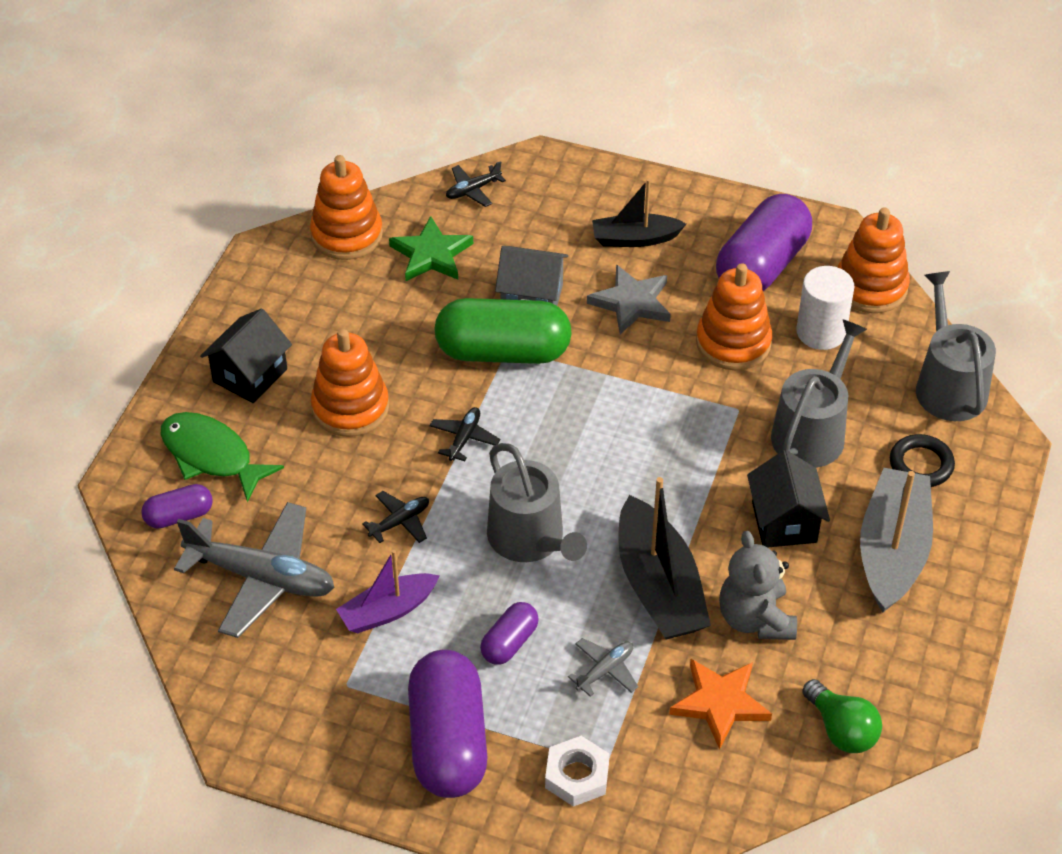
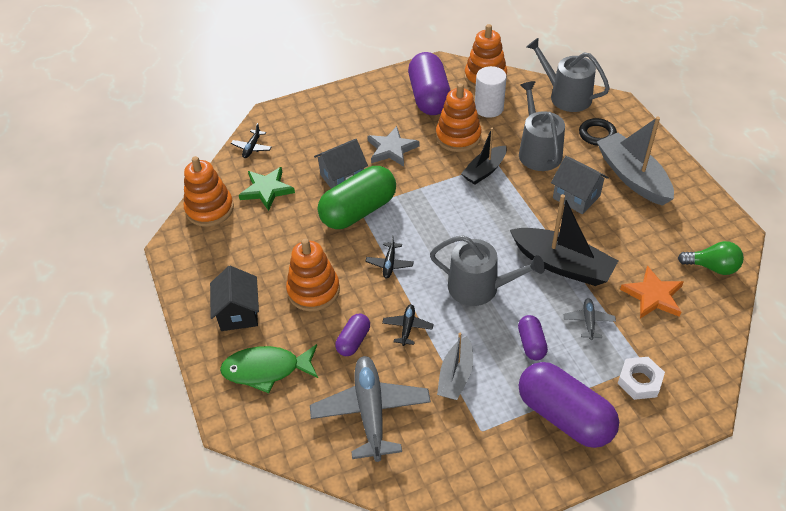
camera: 40 degrees left, 0 degrees up
purple capsule [141,484,213,529] -> purple capsule moved to [335,314,370,356]
grey plane [174,502,335,638] -> grey plane turned 75 degrees counterclockwise [310,356,431,462]
purple boat [336,550,440,633] -> grey boat [437,333,473,400]
black plane [430,407,500,461] -> black plane turned 150 degrees counterclockwise [365,235,414,278]
black boat [592,179,686,247] -> black boat moved to [461,128,507,185]
grey teddy bear [719,531,797,640] -> none
black house [747,450,830,548] -> grey house [551,156,609,214]

